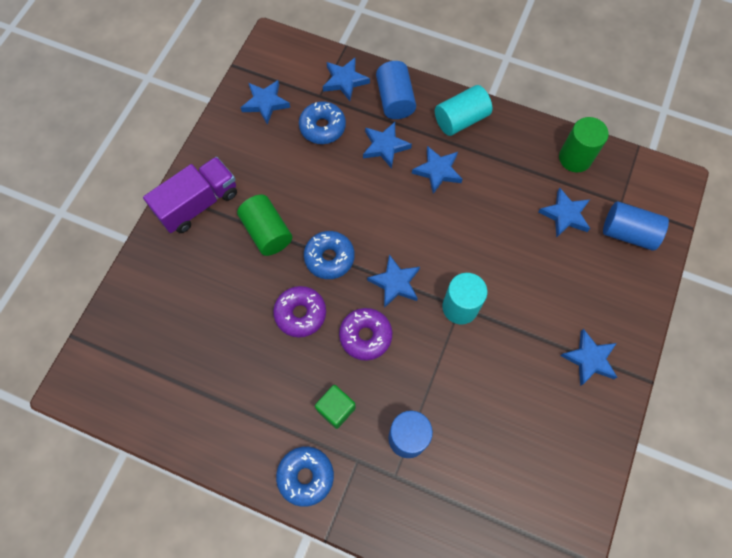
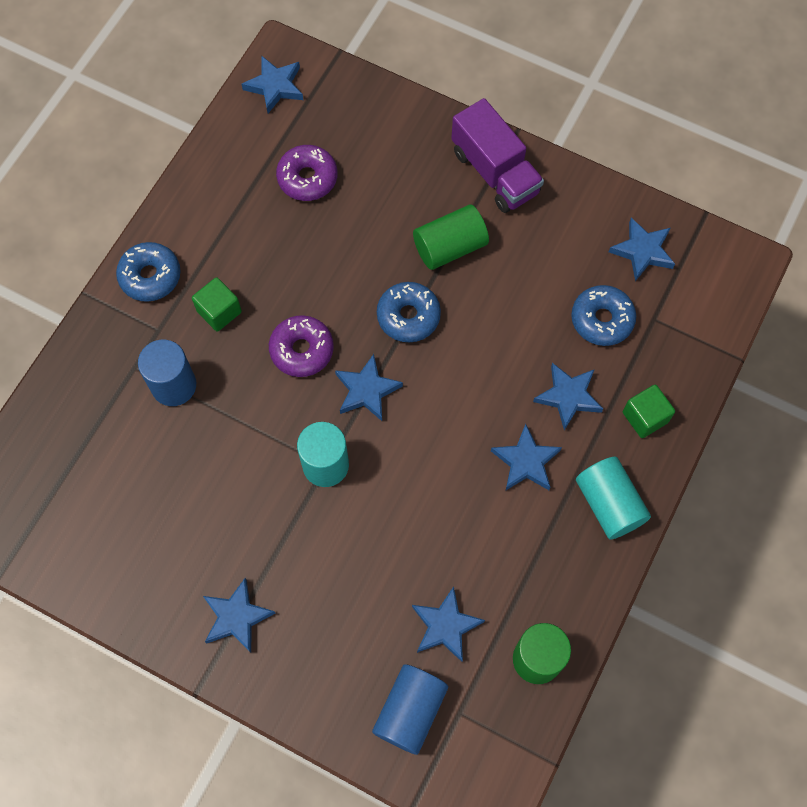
camera: 95 degrees right, 0 degrees up
purple donut [273,286,326,337] -> purple donut moved to [276,145,338,201]
blue star [323,58,370,101] -> blue star moved to [242,56,303,113]
blue cylinder [376,61,416,119] -> green cube [623,385,675,438]

